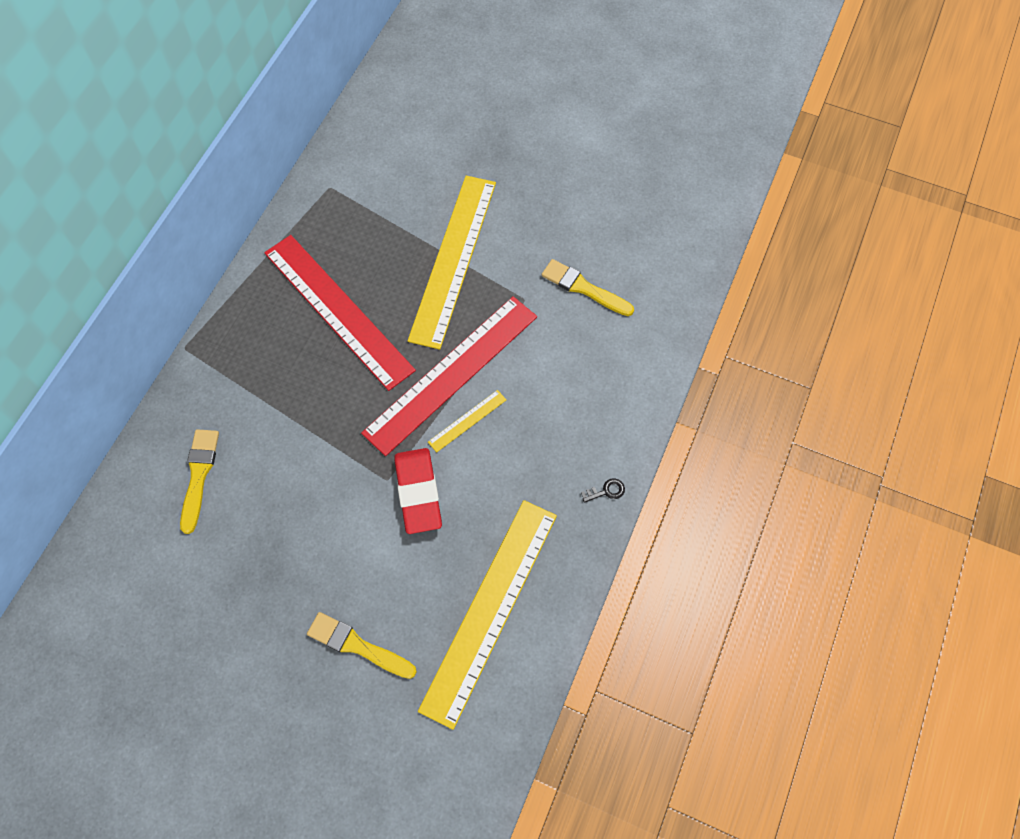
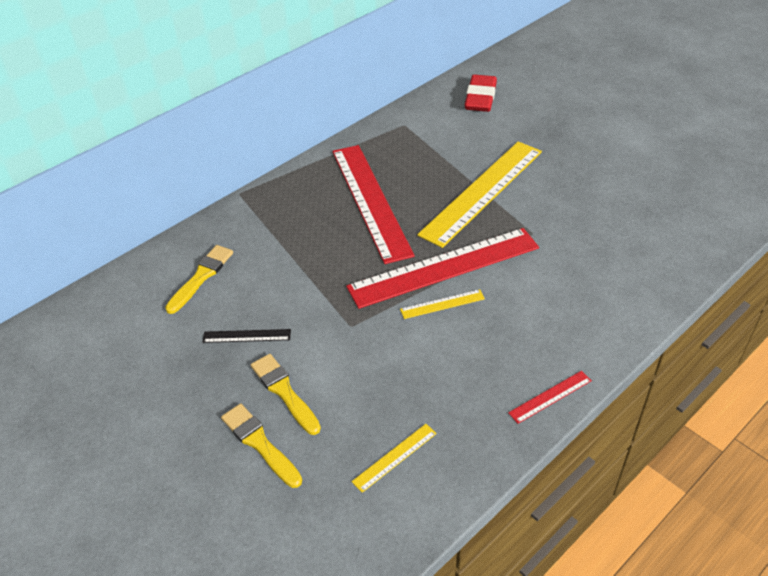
camera: 25 degrees right, 20 degrees down
red eraser [395,448,442,534] -> red eraser moved to [465,74,497,112]
yellow ruler [418,500,557,730] -> yellow ruler [352,424,437,493], size x0.41
yellow brush [542,259,634,316] -> yellow brush moved to [251,354,321,435]
black key [581,478,625,503] -> red ruler [508,371,592,424]
none -> black ruler [202,329,291,343]

